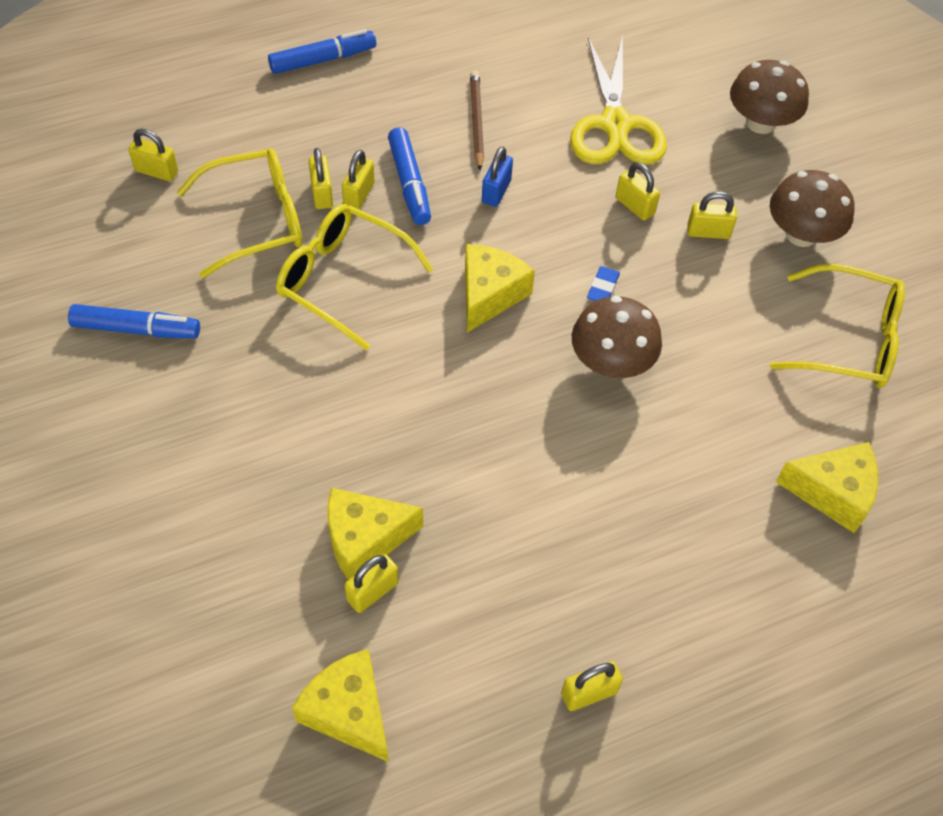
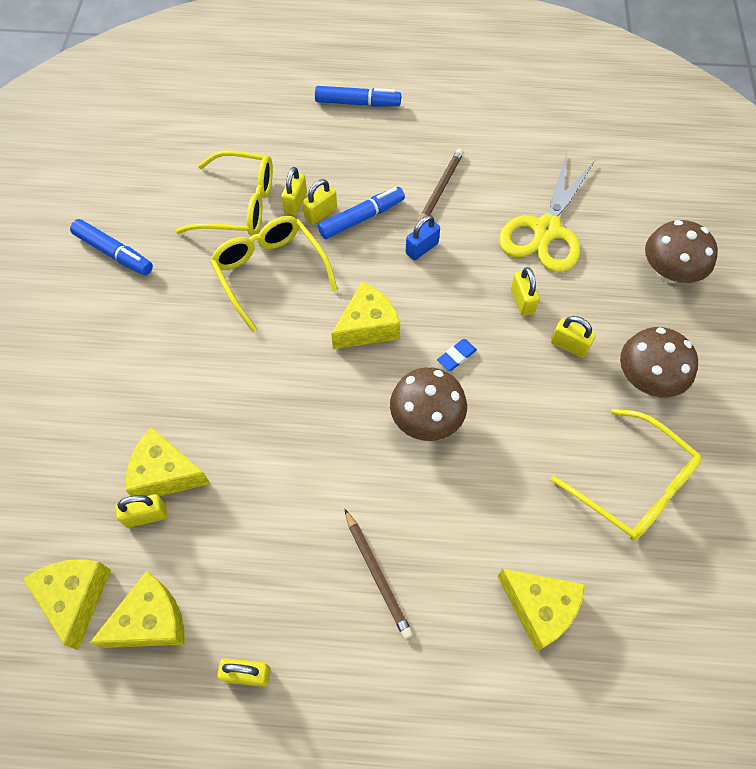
camera: 30 degrees right, 5 degrees up
yellow padlock [128,129,178,181] -> none
blue marker [388,128,431,225] -> blue marker turned 135 degrees counterclockwise [318,187,405,239]
none -> yellow cheese [90,571,185,648]
none -> brown pencil [345,509,413,639]

